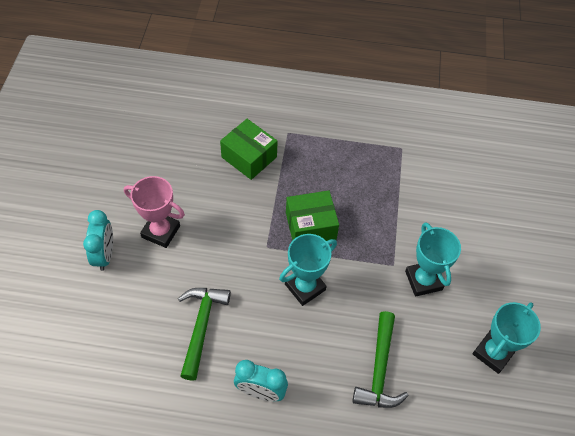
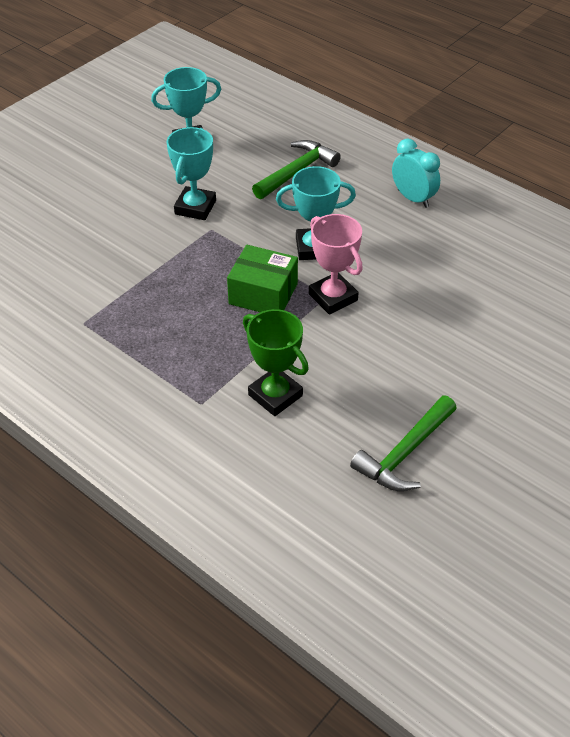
camera: 145 degrees left, 10 degrees down
turquoise clock [83,210,113,271] -> none
pink trophy [124,176,185,248] -> pink trophy moved to [309,214,363,315]
green hammer [178,288,231,381] -> green hammer moved to [350,395,457,491]
green box [220,119,278,180] -> green trophy [243,309,309,416]

